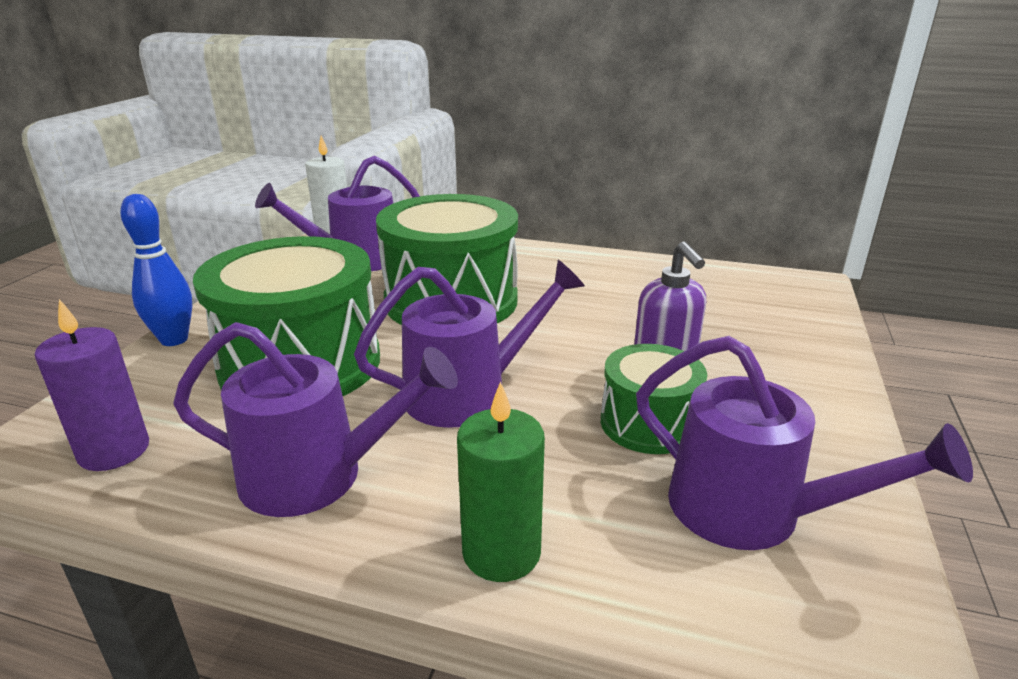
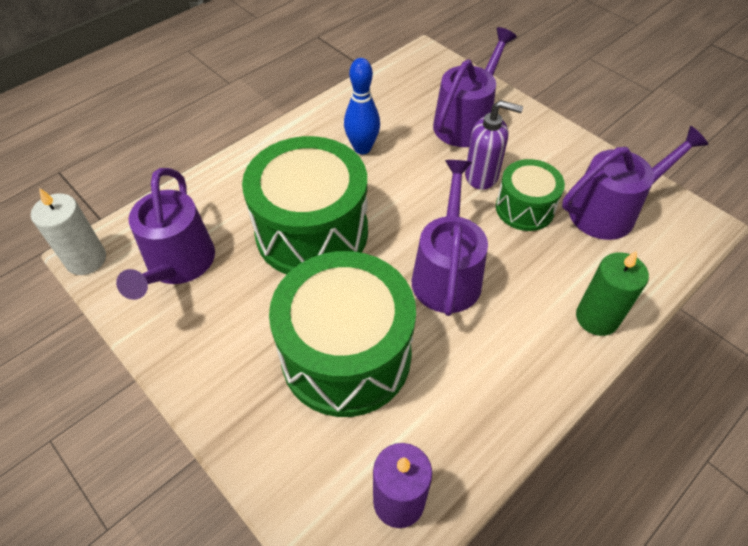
camera: 60 degrees left, 25 degrees up
blue bowling pin [121,194,192,346] -> blue bowling pin moved to [344,58,380,154]
purple watering can [173,322,458,517] -> purple watering can moved to [433,27,517,147]

